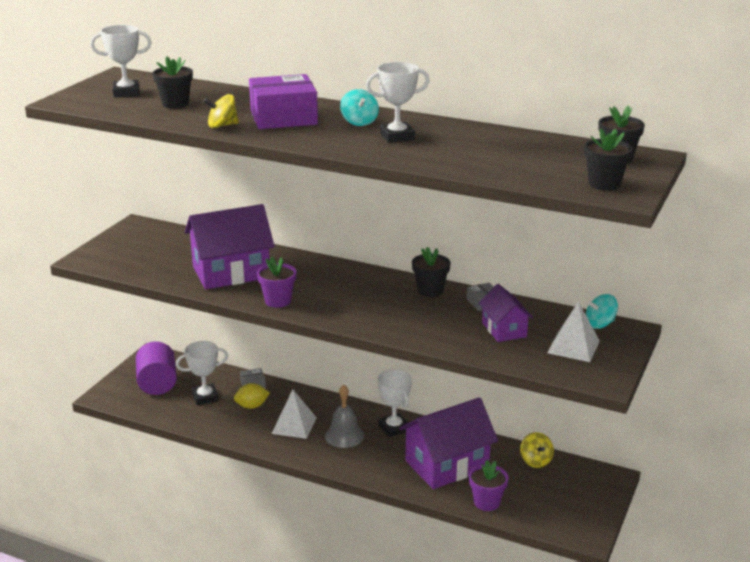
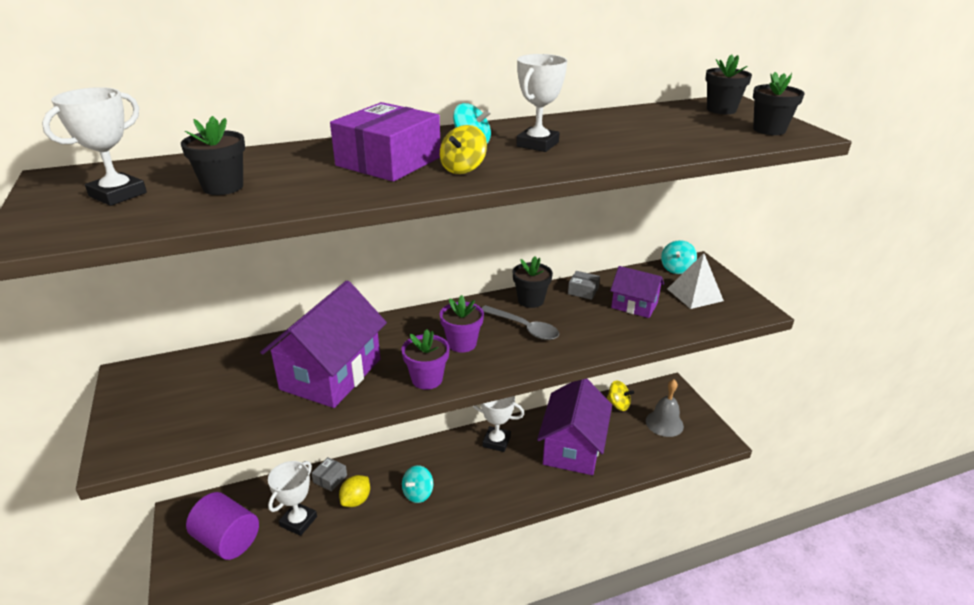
camera: 45 degrees left, 5 degrees up
yellow spinning top [203,94,239,128] -> yellow spinning top moved to [440,125,487,174]
white pyramid [272,390,317,439] -> turquoise spinning top [402,465,433,503]
grey bell [325,385,364,448] -> grey bell moved to [646,379,684,437]
purple flower pot [469,460,509,511] -> purple flower pot moved to [440,295,484,353]
none -> grey spoon [482,305,559,340]

